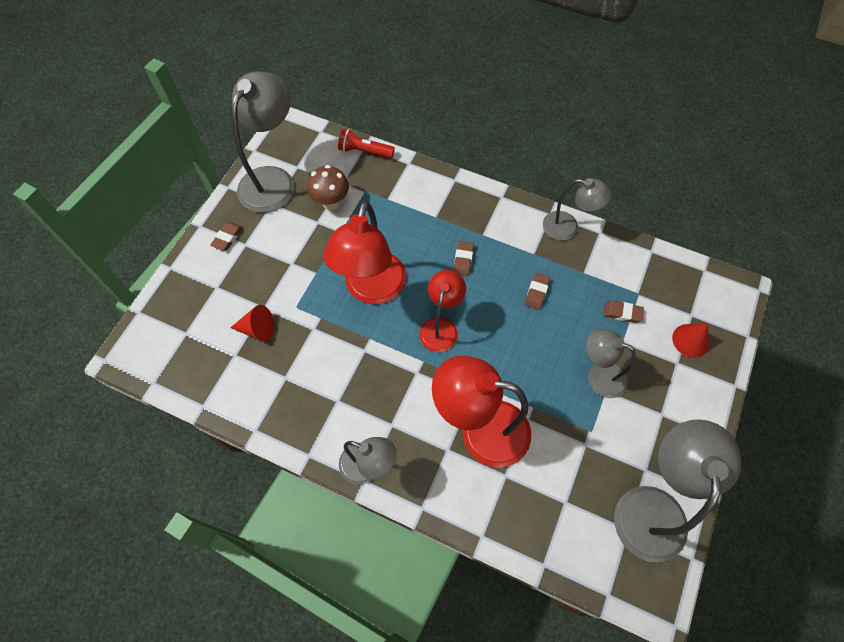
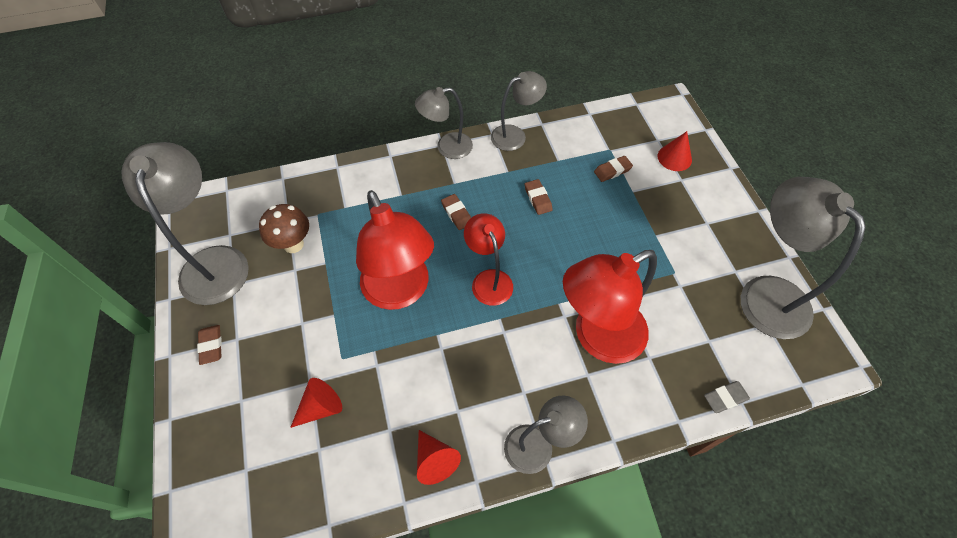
camera: 40 degrees left, 5 degrees down
red flashlight [338,129,395,158] -> none
grey lamp [586,328,636,398] -> grey lamp moved to [415,87,473,159]
none -> red cone [417,430,461,485]
none -> grey eraser [704,381,750,413]

